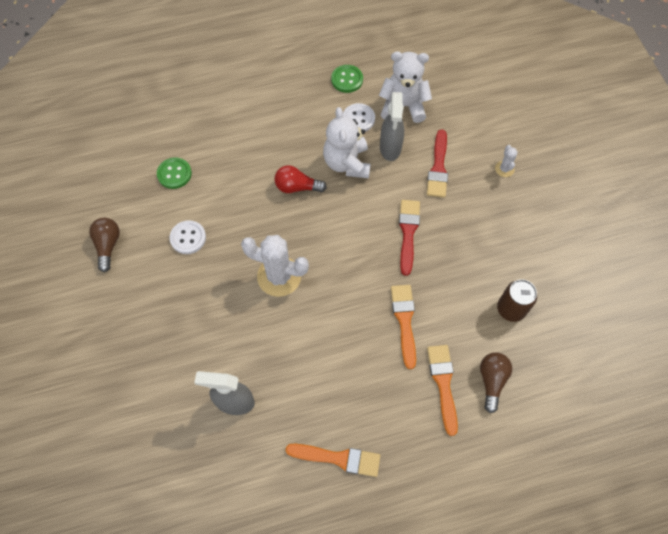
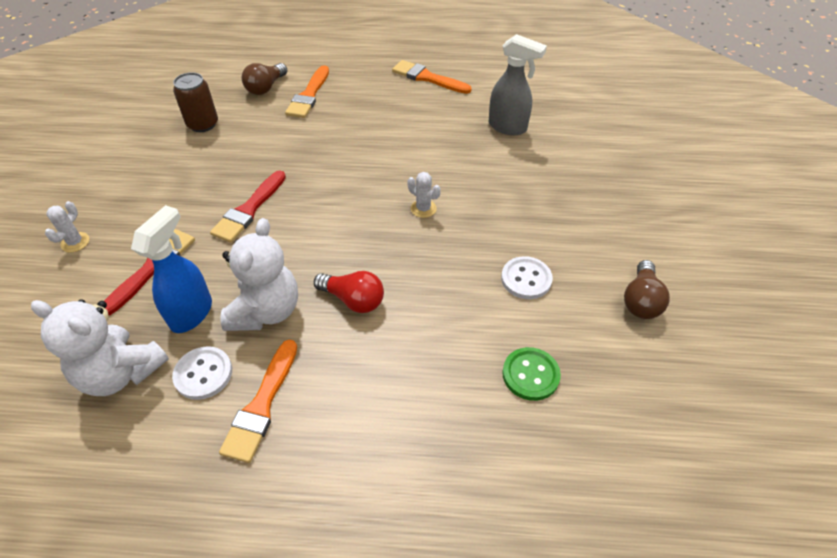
camera: 160 degrees left, 15 degrees down
white cactus [241,235,309,297] -> white cactus [408,172,441,218], size x0.47
green button [331,65,363,93] -> none
grey spray bottle [380,92,404,161] -> blue spray bottle [131,205,212,333]
orange brush [391,285,416,369] -> orange brush moved to [219,340,297,463]

